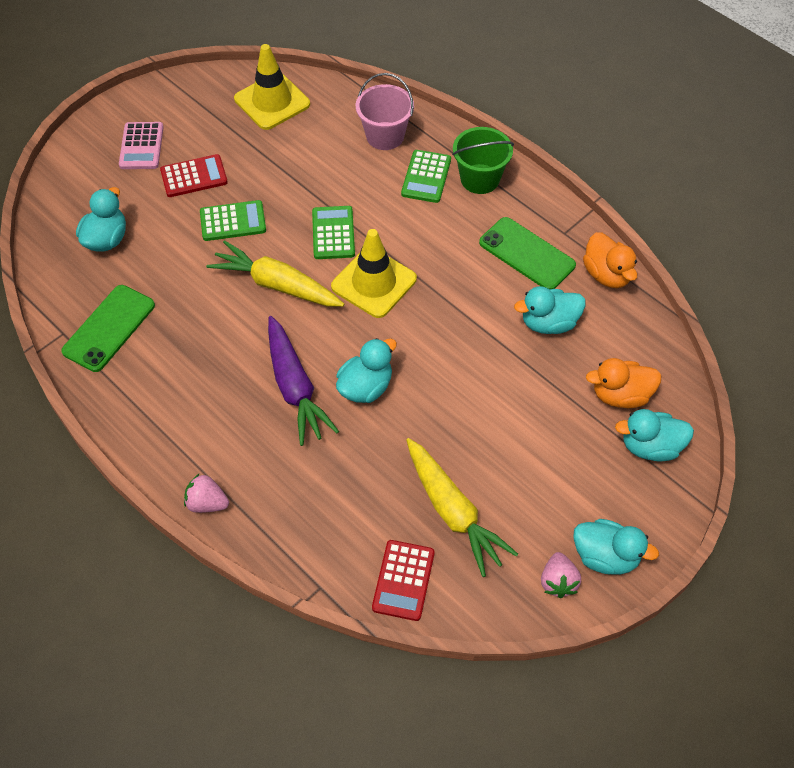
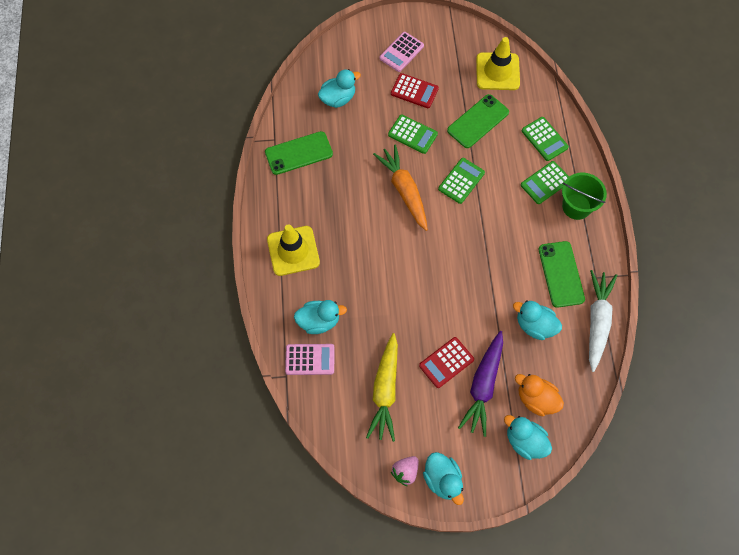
camera: 40 degrees right, 10 degrees up
pink strawberry [184,473,229,513] -> none
yellow carrot [206,240,344,307] -> orange carrot [373,144,428,231]
purple carrot [268,316,339,446] -> purple carrot moved to [458,331,503,437]
yellow traffic cone [331,229,417,318] -> yellow traffic cone moved to [267,224,320,276]
turquoise duck [336,338,397,403] -> turquoise duck moved to [294,300,347,334]
pink bucket [356,73,414,150] -> green calculator [522,117,569,161]
red calculator [372,540,435,621] -> red calculator moved to [419,337,474,388]
orange duck [583,232,638,288] -> white carrot [589,270,617,372]
none -> pink calculator [285,344,334,375]
none -> green phone [447,94,509,148]

